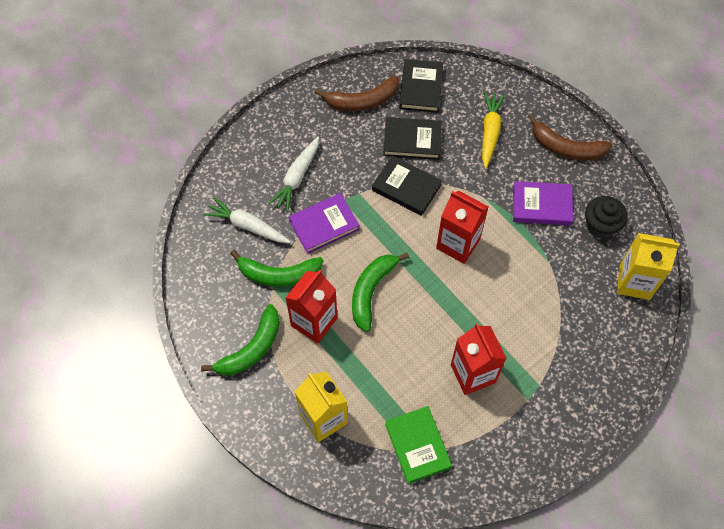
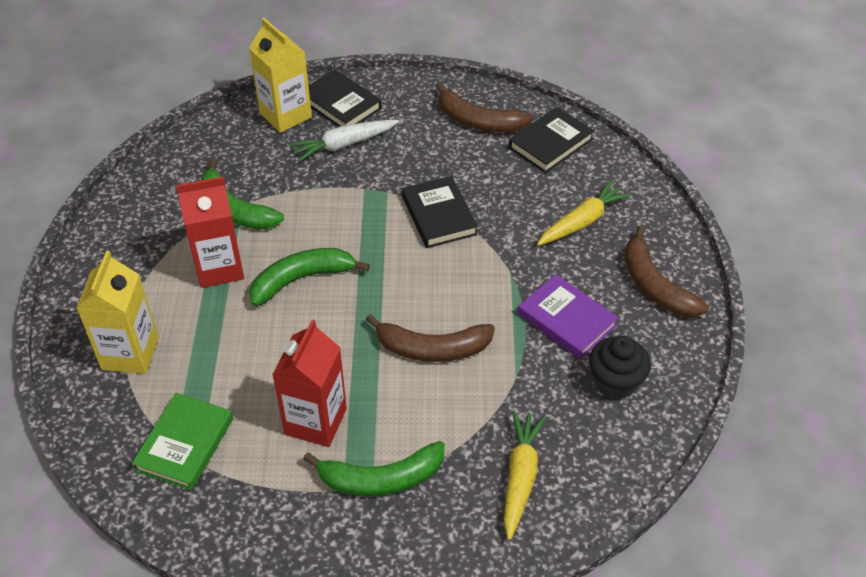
camera: 40 degrees right, 15 degrees down
green banana [201,304,280,376] -> green banana moved to [303,441,445,496]
white carrot [203,197,291,243] -> none
purple book [289,193,360,254] -> none
black book [383,117,442,160] -> black book moved to [308,69,382,127]
red carton [436,190,489,264] -> none
yellow carton [617,233,680,300] -> yellow carton moved to [249,18,312,133]
none -> brown banana [366,314,495,362]
none -> yellow carrot [504,411,546,540]

